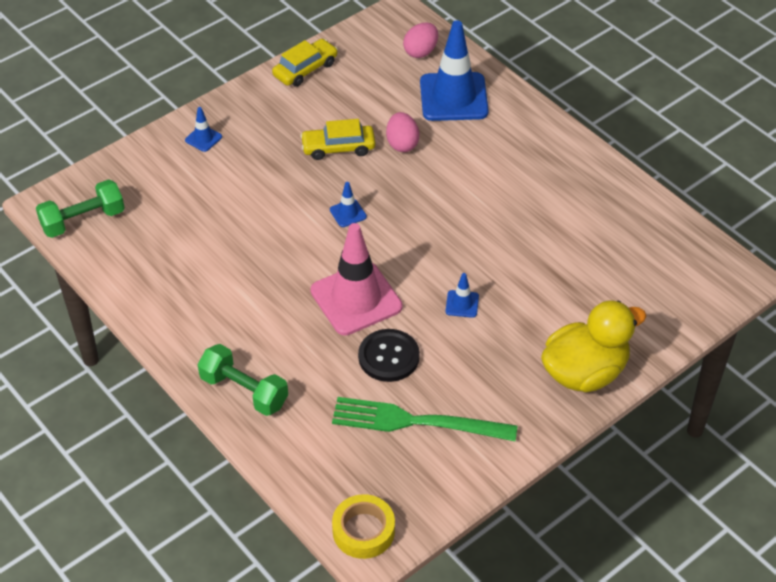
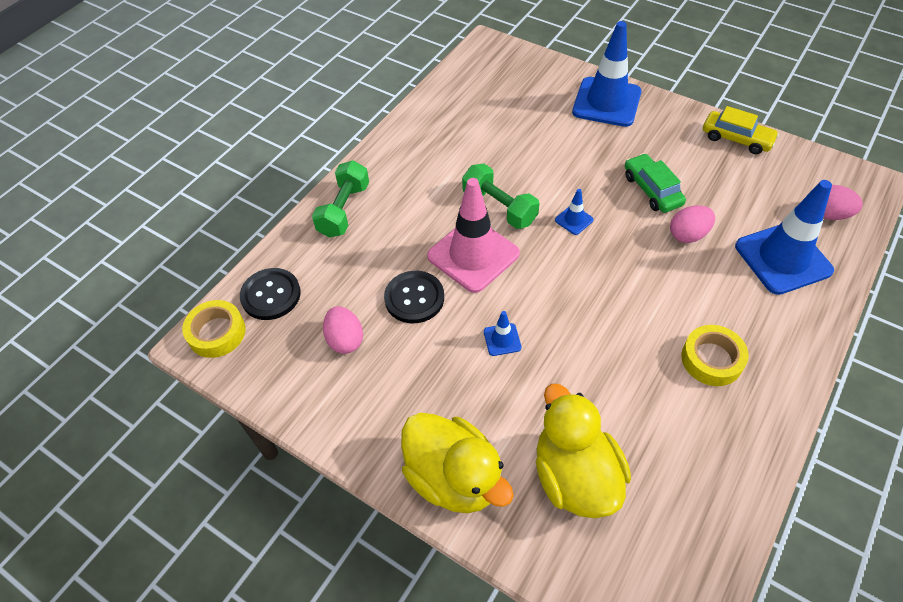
camera: 75 degrees right, 5 degrees up
green dumbbell [36,179,125,238] -> green dumbbell moved to [462,163,539,229]
blue traffic cone [185,107,222,152] -> blue traffic cone [572,21,642,127], size x2.34
yellow car [300,119,375,160] -> green car [625,153,686,213]
green fork [332,397,517,441] -> pink egg [323,306,363,354]
none -> black button [240,268,301,320]
none -> yellow duck [536,384,631,519]
none -> yellow tape [681,325,749,386]

